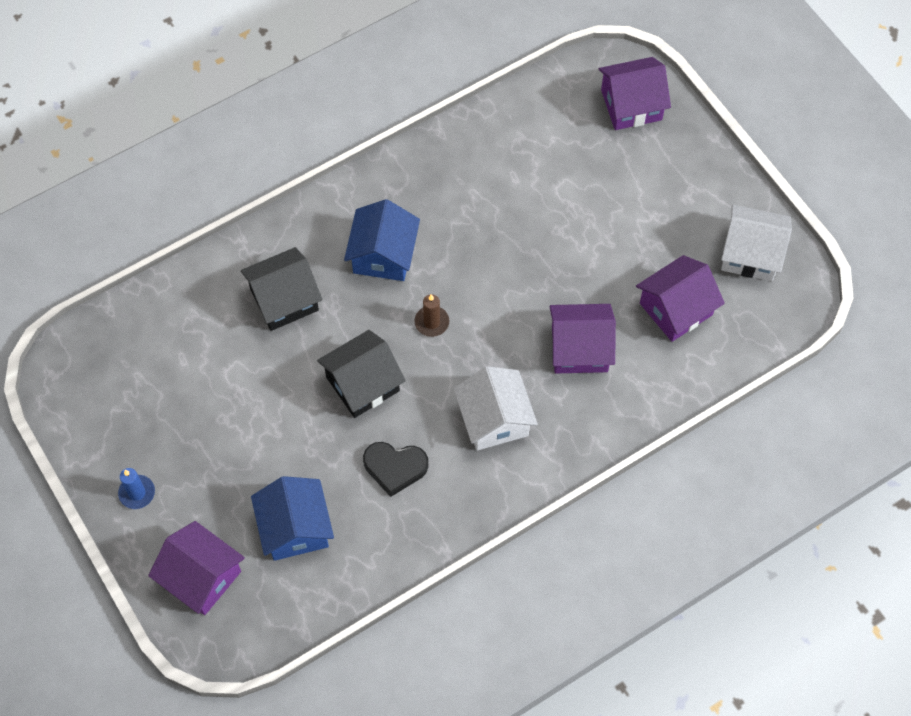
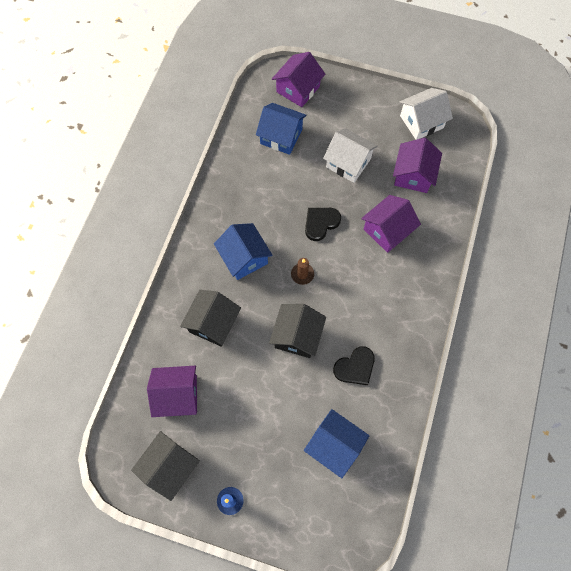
camera: 40 degrees left, 5 degrees up
purple house [148,521,245,615] -> purple house moved to [147,366,197,417]
white house [453,366,538,450] -> white house moved to [323,128,378,183]
none -> black house [131,431,200,501]
none -> blue house [256,103,307,155]
none -> black heart [305,208,341,241]

